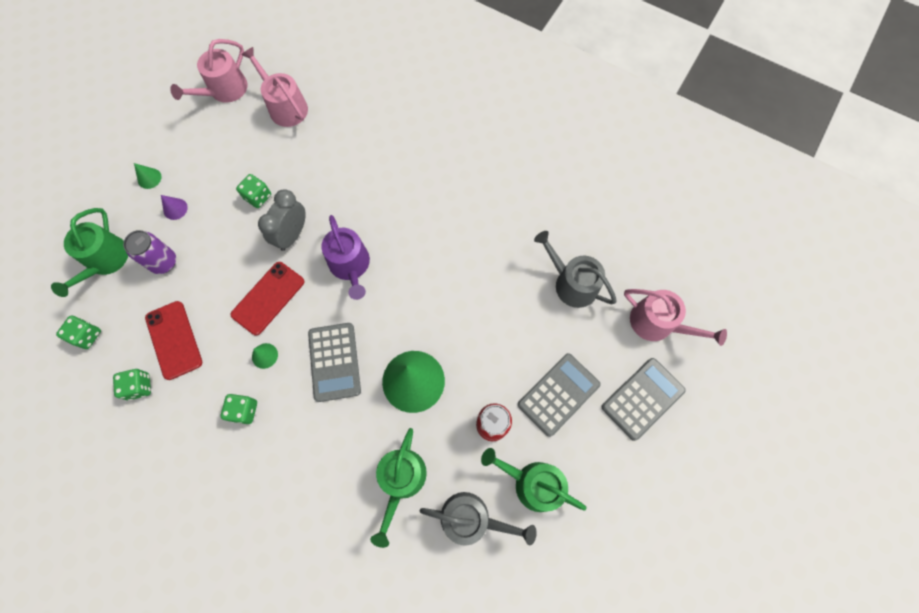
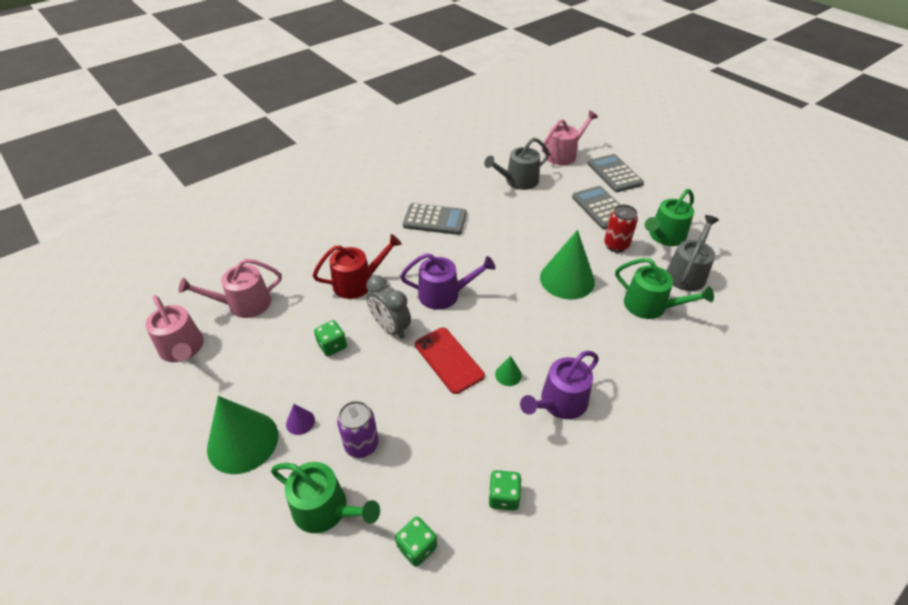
camera: 70 degrees left, 25 degrees down
green cone [134,163,161,189] -> green cone [207,396,278,474], size x2.37
red phone [145,301,202,380] -> none
green dice [220,394,257,424] -> purple watering can [520,351,599,419]
grey calculator [308,323,361,402] -> grey calculator moved to [403,203,467,235]
none -> red watering can [312,234,402,299]

